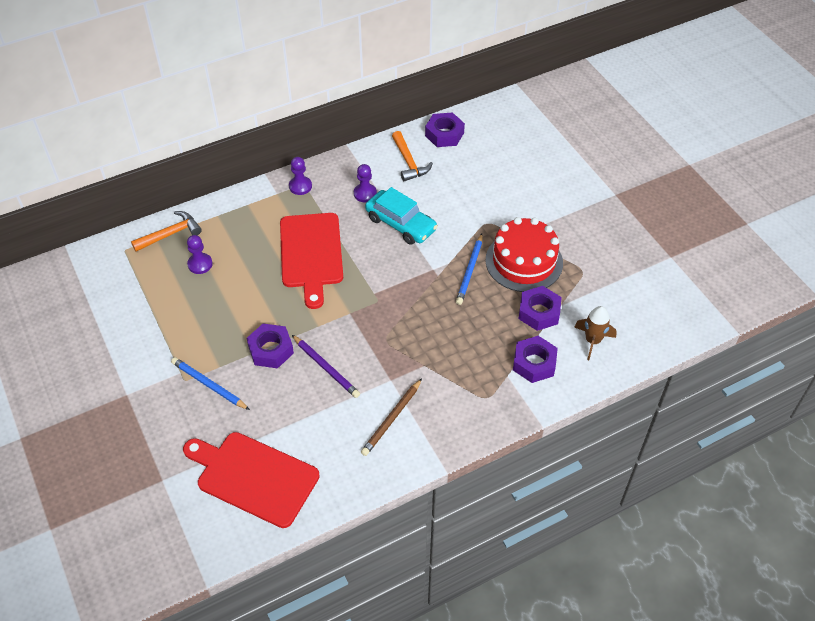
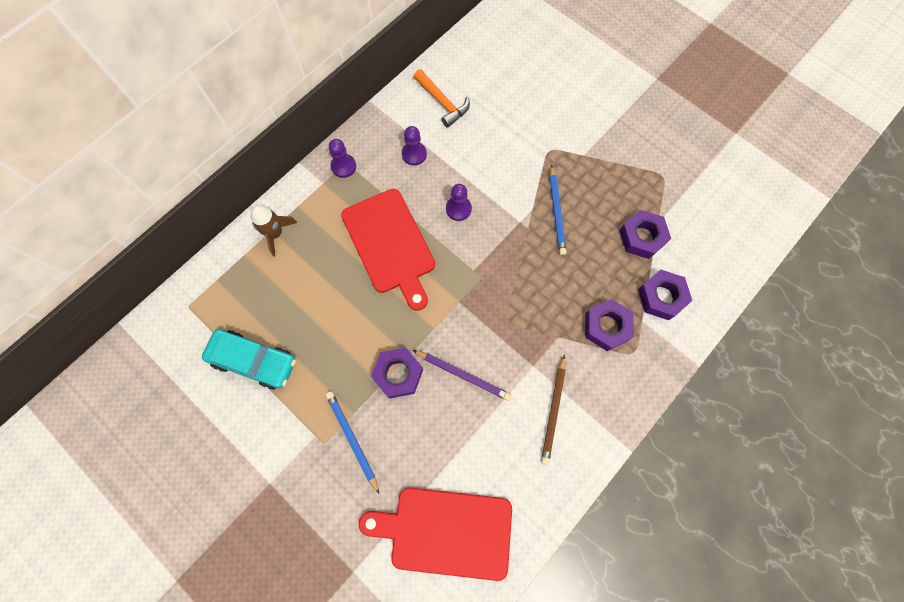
camera: 20 degrees left, 20 degrees up
orange hammer [131,211,202,252] -> none
blue pencil [171,357,250,410] -> blue pencil turned 45 degrees clockwise [326,391,379,494]
purple pawn [187,235,213,274] -> purple pawn moved to [446,184,472,221]
turquoise car [365,187,438,245] -> turquoise car moved to [202,329,296,390]
purple nut [425,113,465,147] -> purple nut moved to [585,299,634,351]
red cake [486,217,563,292] -> none
brown rocket [574,306,617,360] -> brown rocket moved to [251,205,297,257]

